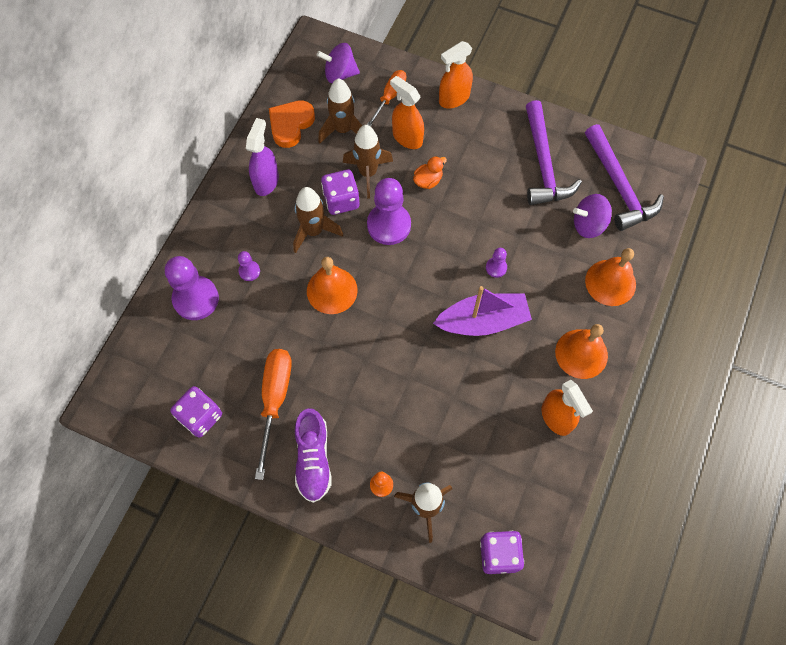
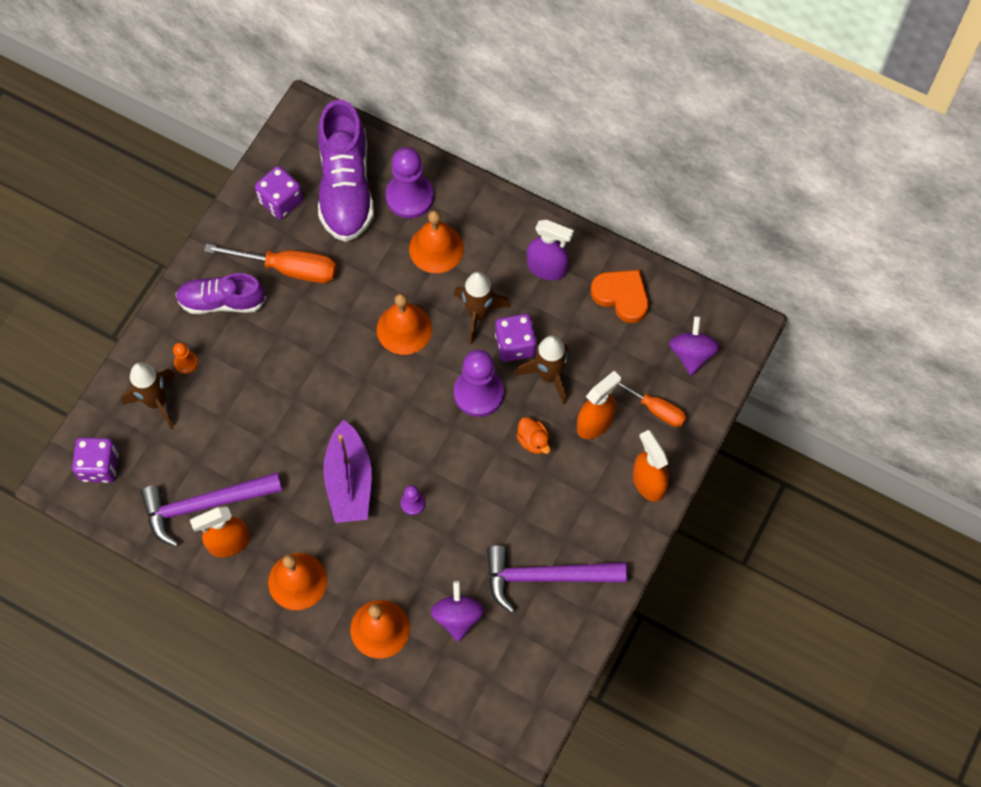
camera: 95 degrees right, 0 degrees up
purple pawn [238,251,260,281] -> orange bell [409,210,464,273]
brown rocket [318,78,362,144] -> none
purple hammer [585,124,664,231] -> purple hammer moved to [140,472,282,547]
none -> purple shoe [318,99,374,242]

